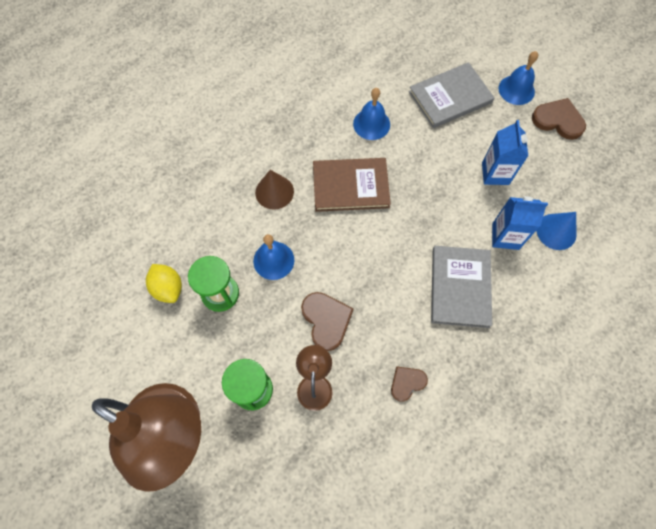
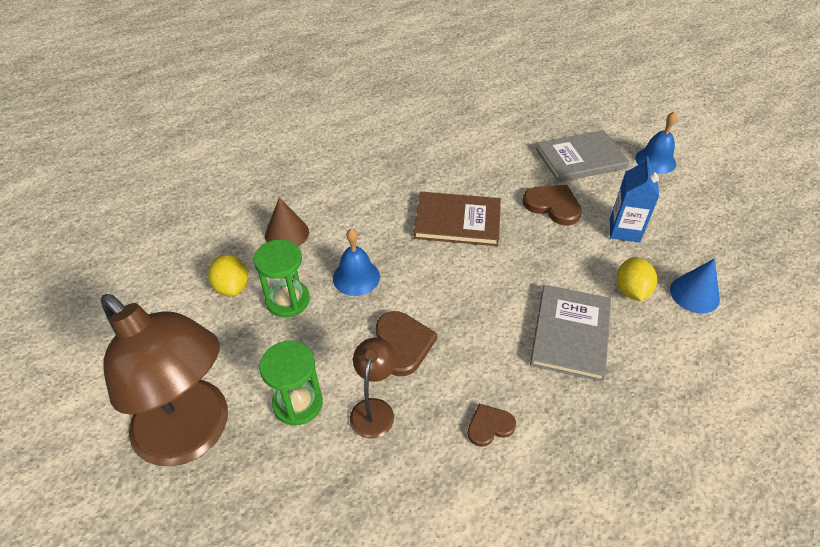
camera: 10 degrees right, 20 degrees down
brown cone [255,170,294,210] -> brown cone moved to [265,197,309,246]
blue bell [353,88,390,140] -> none
blue carton [492,196,548,250] -> yellow lemon [617,257,657,301]
brown heart [532,98,586,140] -> brown heart moved to [523,185,582,225]

